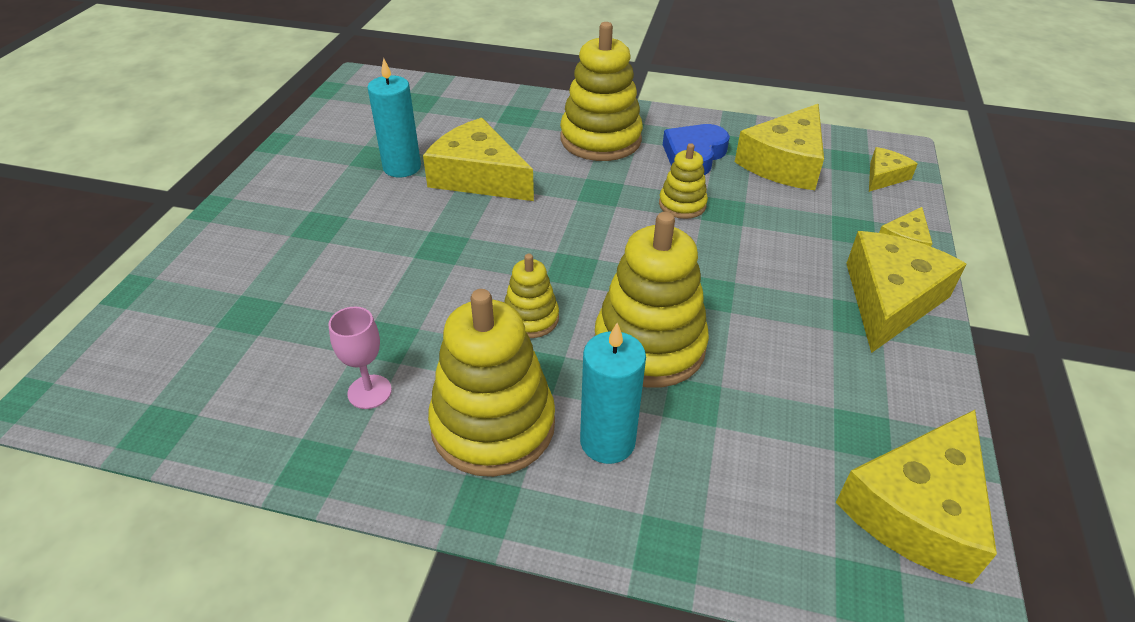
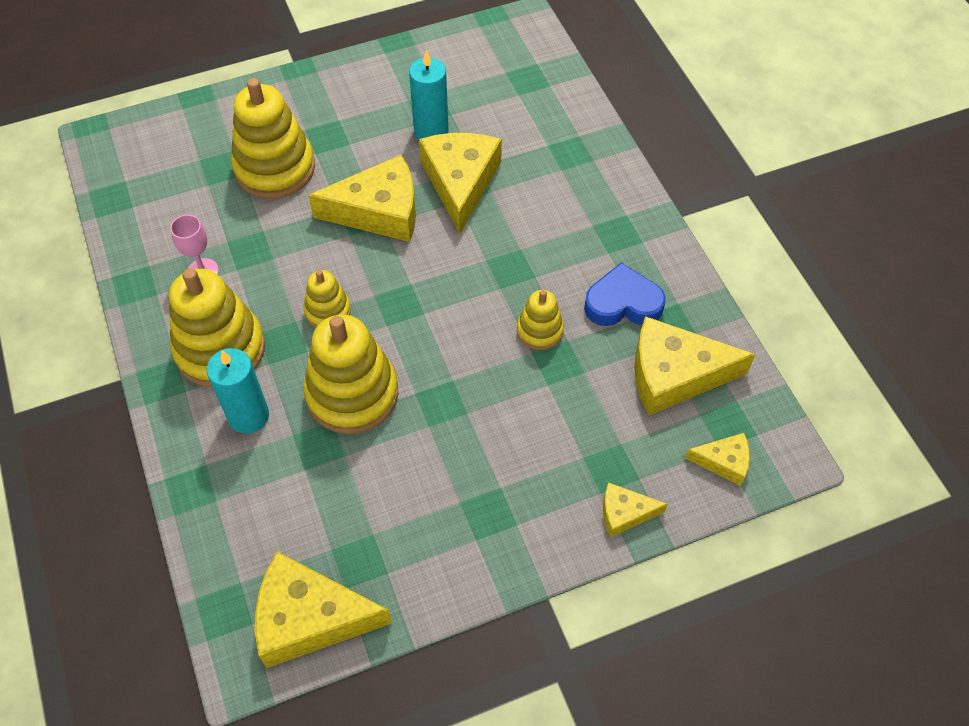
camera: 55 degrees right, 15 degrees up
yellow stacking toy [560,22,643,161] -> yellow stacking toy moved to [231,78,315,199]
yellow cheese [846,231,967,353] -> yellow cheese moved to [308,155,416,242]

